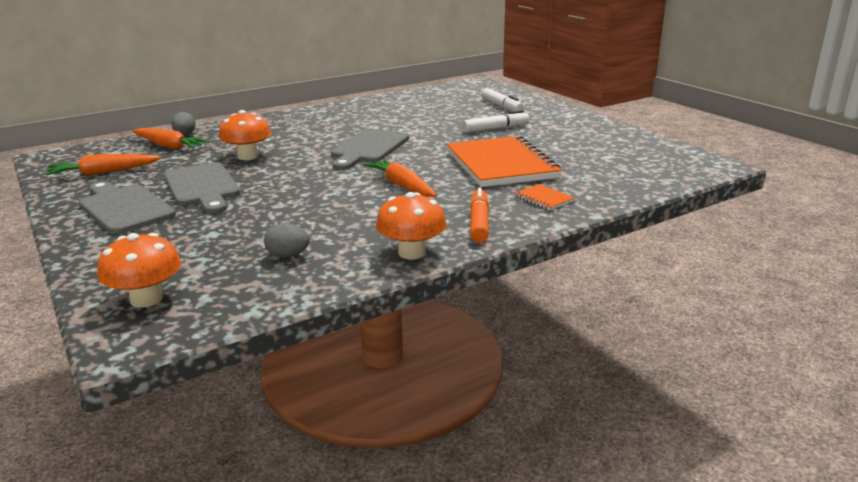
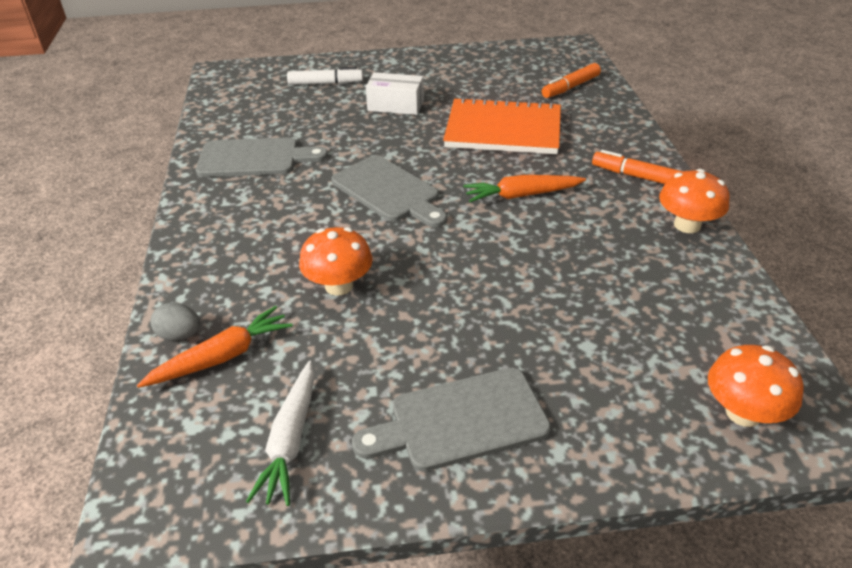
camera: 65 degrees left, 15 degrees up
orange carrot [45,154,161,176] -> white carrot [246,361,315,506]
grey cutting board [164,162,240,214] -> grey cutting board moved to [196,137,328,177]
grey egg [264,223,310,258] -> none
white marker [463,110,529,133] -> white box [366,72,424,115]
orange notebook [515,184,575,211] -> none
none -> orange marker [542,63,601,98]

